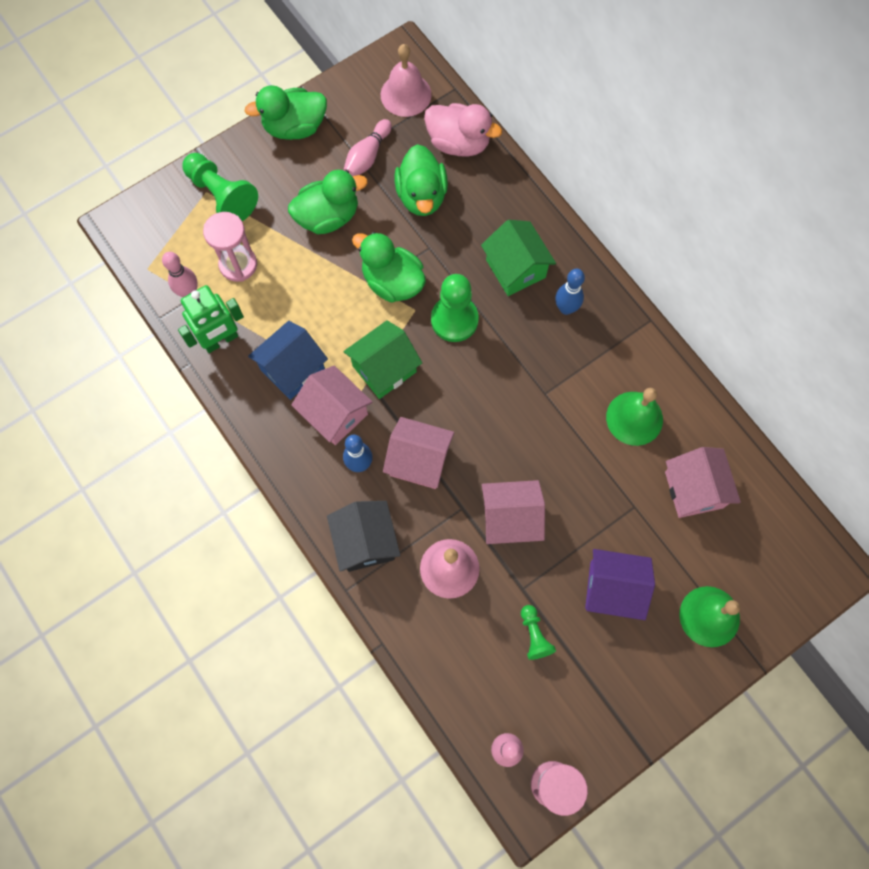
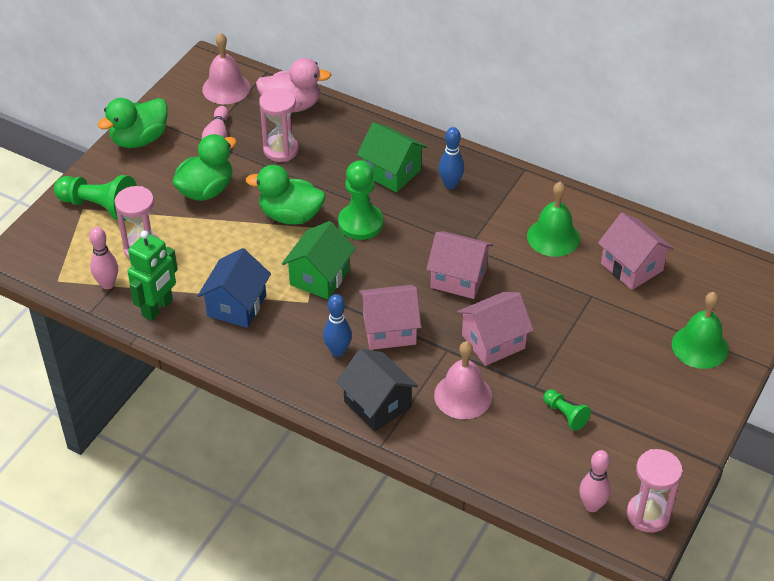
camera: 25 degrees left, 25 degrees down
pink house [291,366,373,445] -> pink house moved to [426,231,493,299]
green duck [394,144,448,216] -> pink hourglass [259,88,299,162]
purple house [585,549,655,620] -> none

